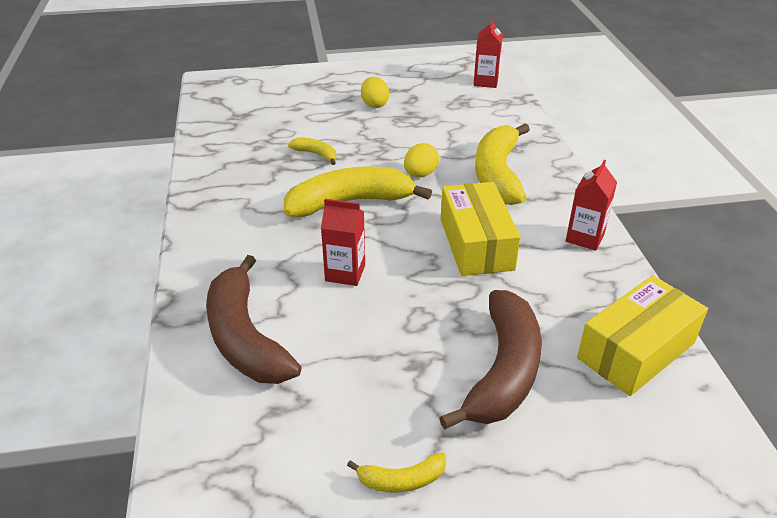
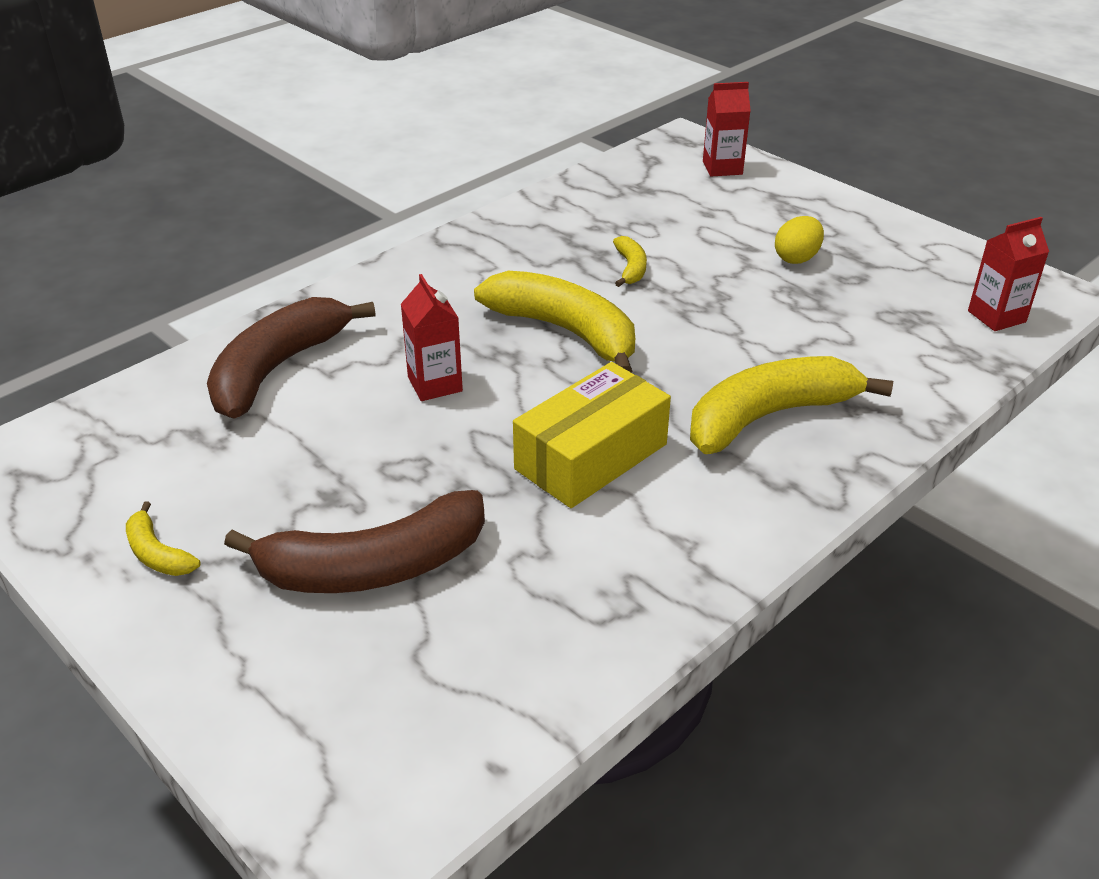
camera: 55 degrees right, 0 degrees up
yellow egg [404,143,439,177] -> none
red carton [566,160,617,251] -> red carton moved to [703,82,751,177]
yellow box [577,275,708,396] -> none

